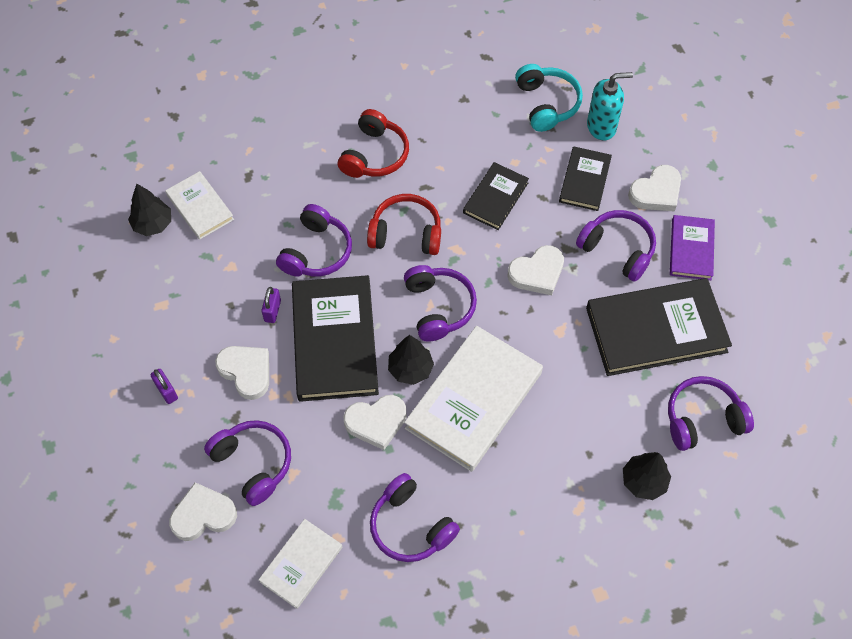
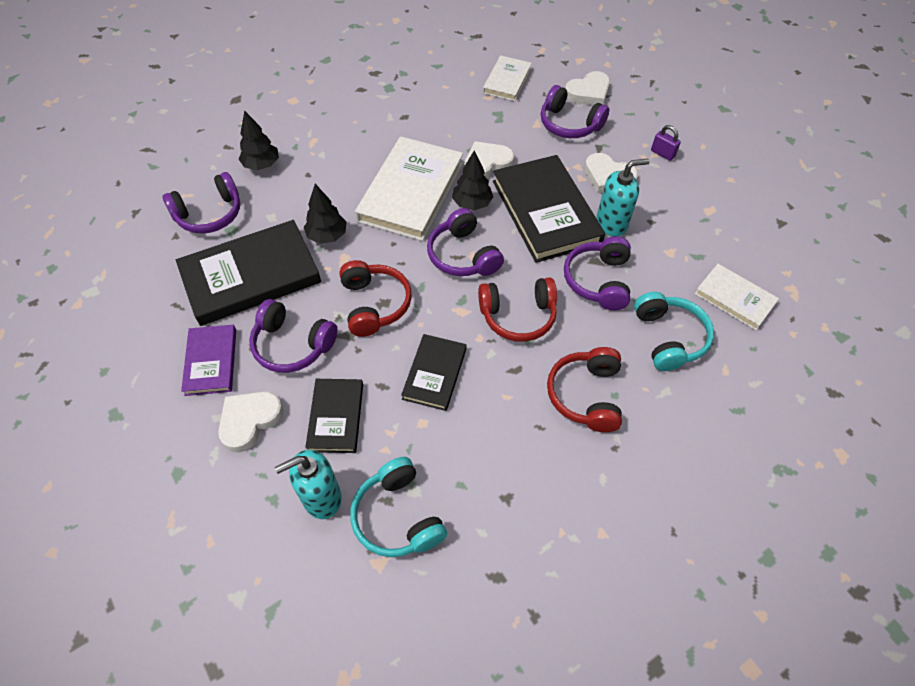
camera: 165 degrees right, 5 degrees down
black tree [128,183,171,236] -> black tree moved to [304,184,347,244]
purple padlock [261,287,281,323] -> turquoise soap dispenser [596,159,649,237]
purple headphones [370,473,460,562] -> none
white heart [507,245,564,295] -> red headphones [339,260,412,337]
none -> turquoise headphones [634,292,714,371]

